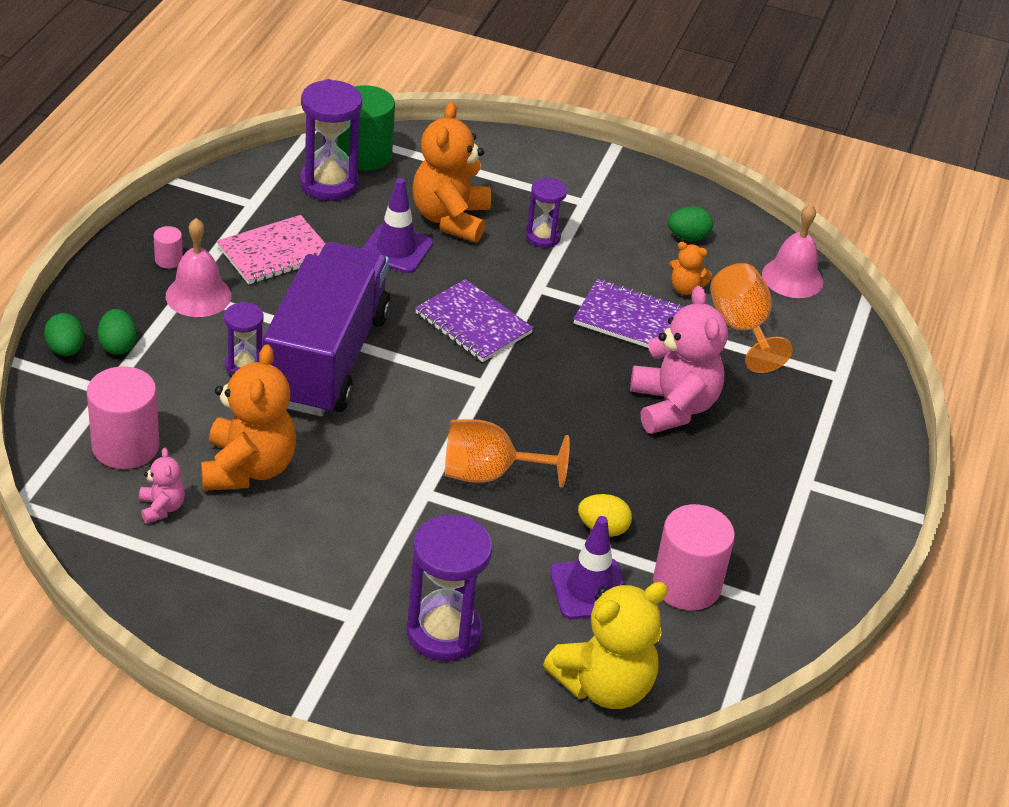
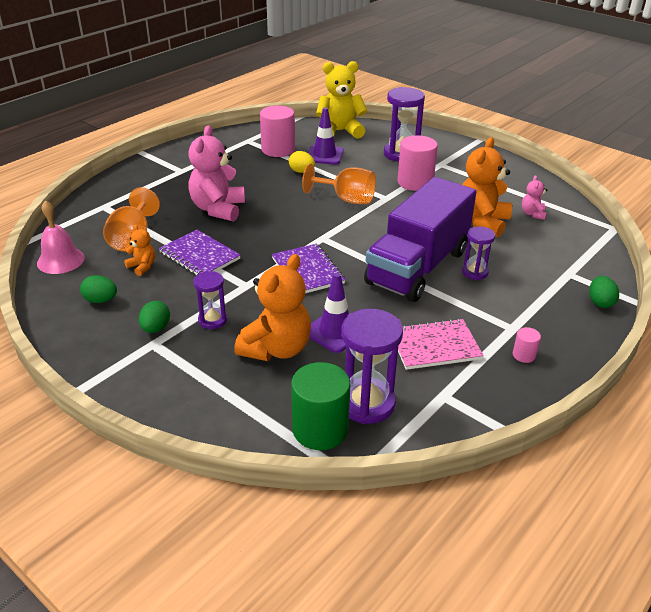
camera: 155 degrees left, 5 degrees down
pink cylinder [87,366,160,469] -> pink cylinder moved to [397,135,438,191]
green egg [98,309,137,355] -> green egg moved to [139,301,170,333]
pink bell [166,218,232,317] -> none

